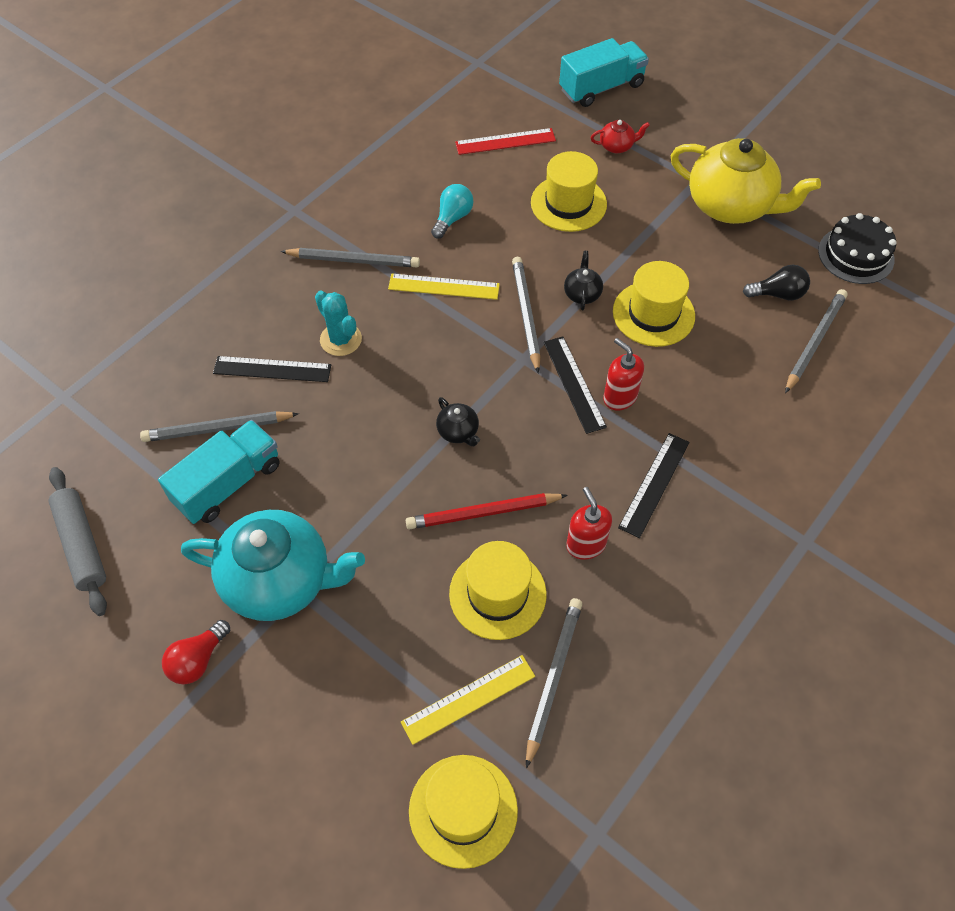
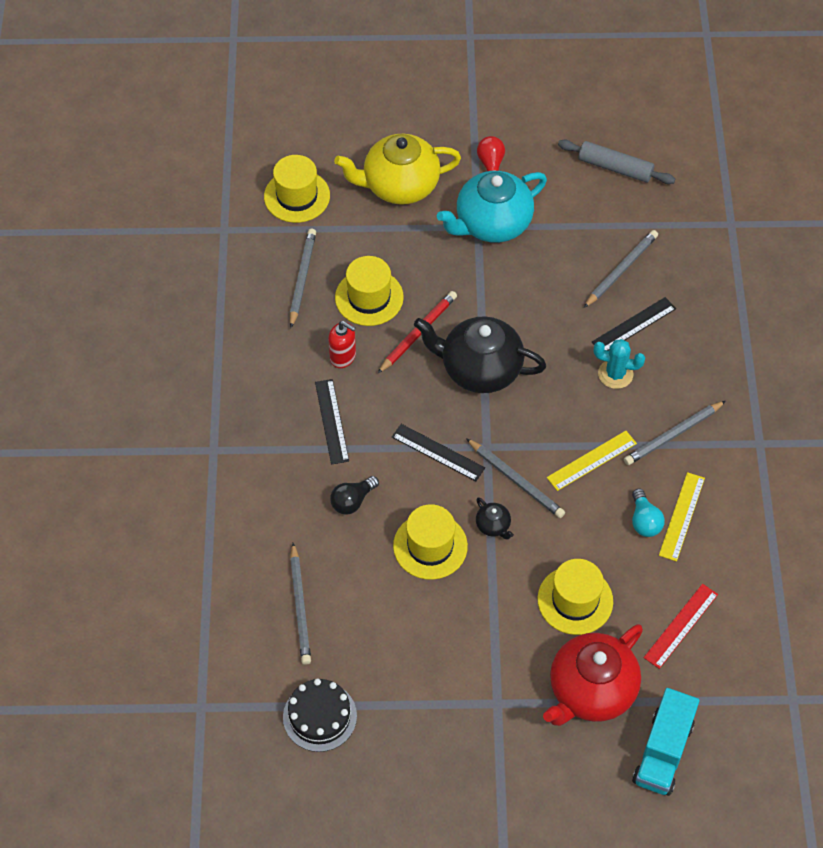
camera: 140 degrees right, 0 degrees up
turquoise truck [158,420,280,524] -> none
yellow ruler [401,655,535,745] -> yellow ruler moved to [659,472,705,562]
black teapot [436,397,480,446] -> black teapot [414,316,546,393], size x2.41
grey pencil [526,598,583,769] -> grey pencil turned 150 degrees counterclockwise [290,229,316,328]
red teapot [591,120,650,153] -> red teapot [543,624,643,726], size x2.41
red soap dispenser [603,338,644,411] -> none
yellow teapot [671,138,821,224] -> yellow teapot moved to [334,134,461,205]
black light bulb [743,265,810,301] -> black light bulb moved to [330,476,379,515]

